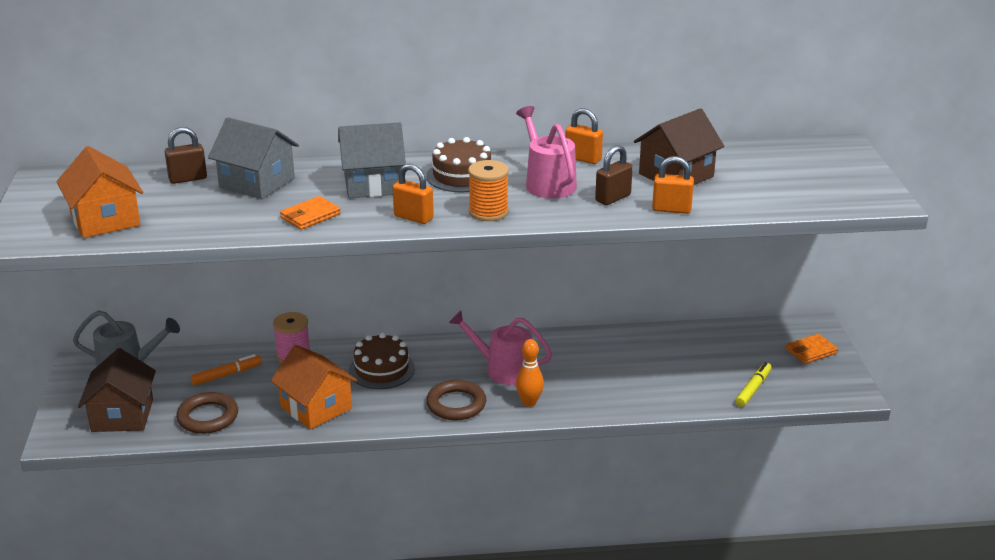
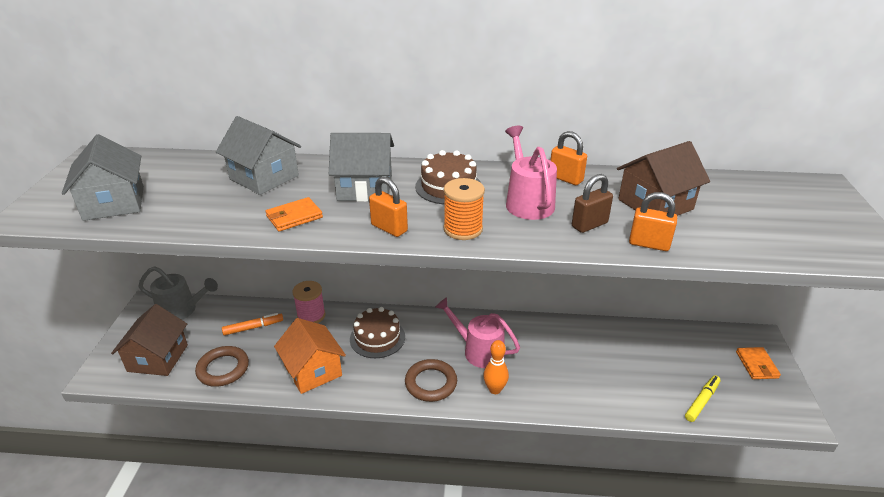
camera: 10 degrees right, 5 degrees up
orange house [57,146,143,238] -> grey house [62,134,144,221]
brown padlock [165,127,207,184] -> none
orange wallet [785,334,838,364] -> orange wallet turned 75 degrees counterclockwise [736,347,781,379]

